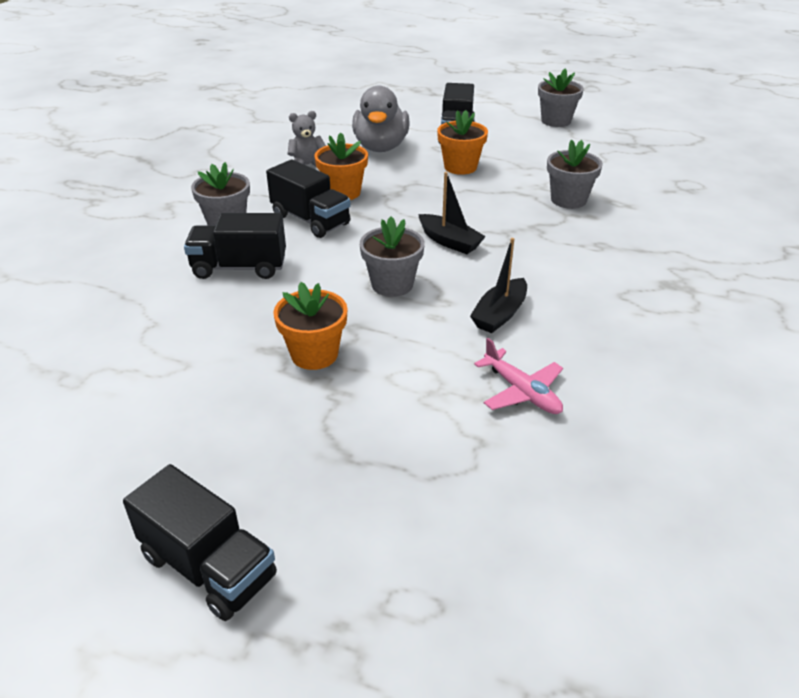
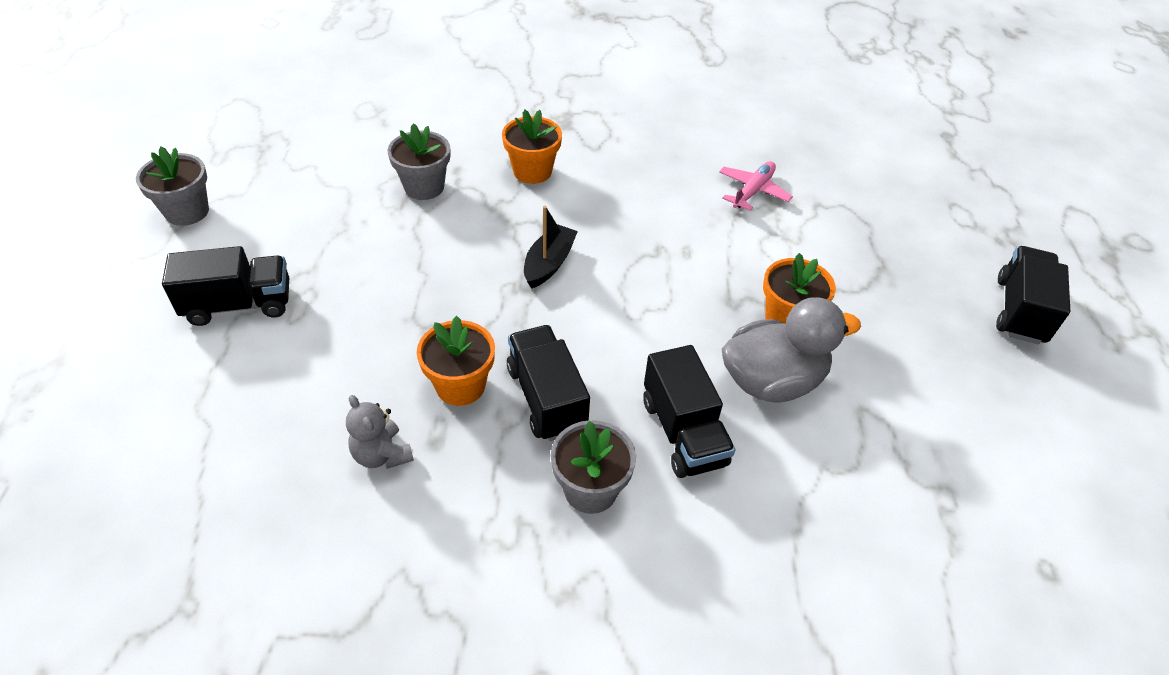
camera: 110 degrees left, 10 degrees up
black truck [266,159,351,238] -> black truck turned 45 degrees counterclockwise [507,325,590,441]
grey duck [352,85,410,152] -> grey duck moved to [722,297,861,403]
grey flower pot [360,216,425,297] -> none
orange flower pot [437,110,488,175] -> orange flower pot moved to [502,109,562,184]
black boat [470,238,527,333] -> none

